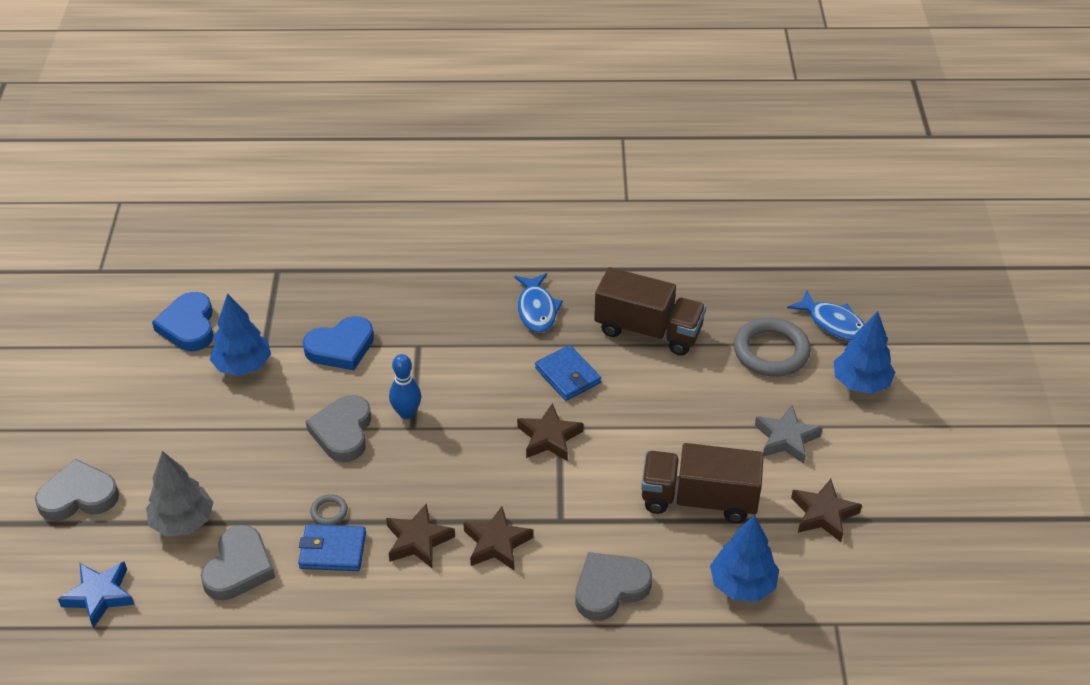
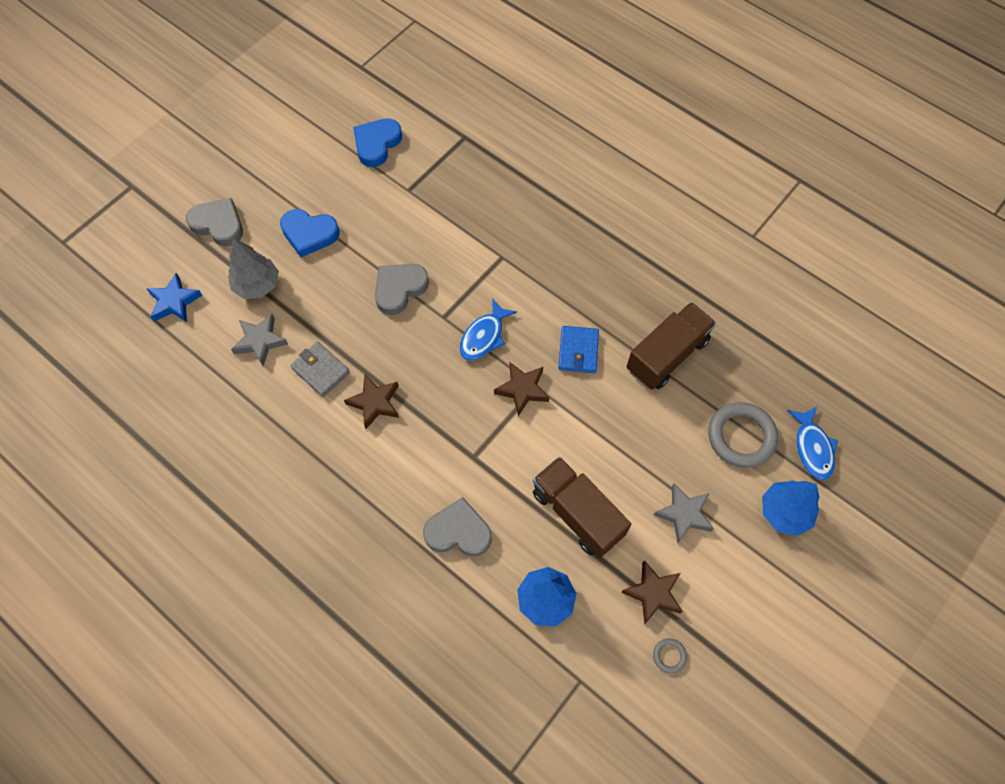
camera: 40 degrees right, 20 degrees up
grey heart [201,525,275,600] -> grey star [231,314,288,366]
blue tree [210,293,271,376] -> none
blue wallet [298,524,366,571] -> grey wallet [290,342,350,397]
blue heart [303,316,374,370] -> blue heart moved to [280,209,340,257]
grey ring [310,494,348,525] -> grey ring moved to [653,638,687,674]
blue bowling pin [389,354,421,419] -> none
brown star [463,506,533,571] -> none
blue fish [514,273,563,333] -> blue fish moved to [460,298,517,361]
brown truck [594,267,706,356] -> brown truck turned 105 degrees counterclockwise [626,302,716,390]

